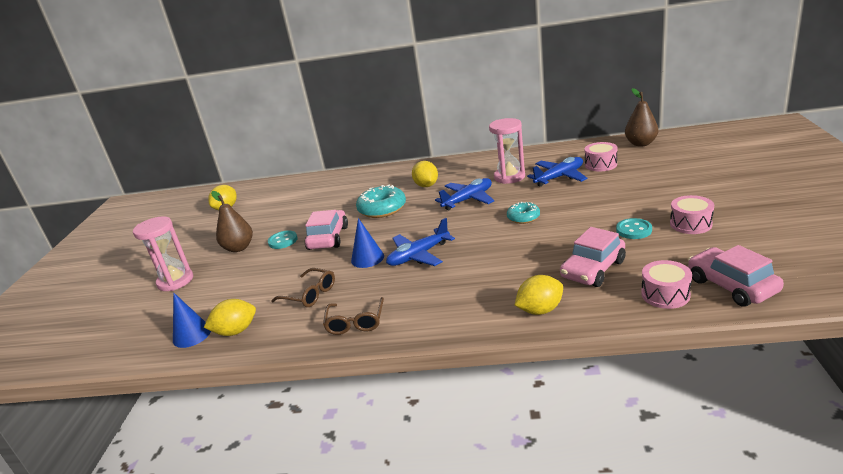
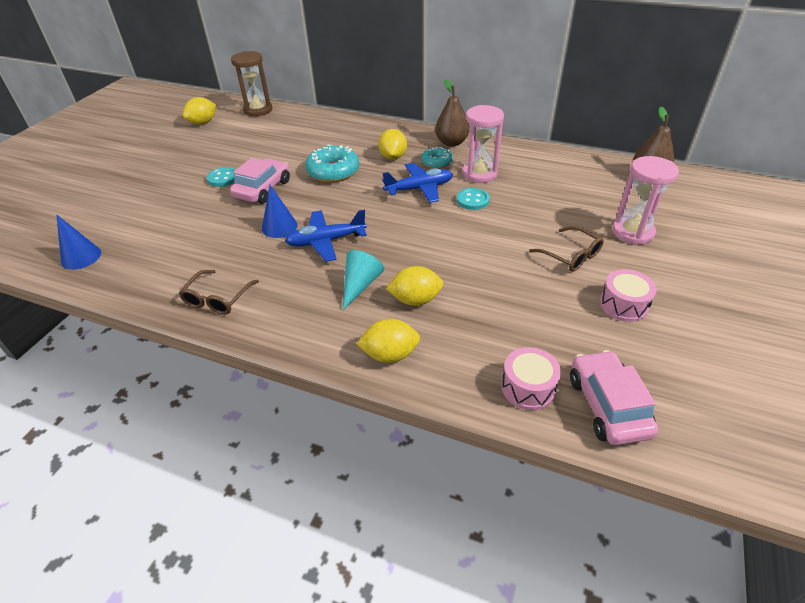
camera: 15 degrees right, 15 degrees up
pink hourglass [133,216,193,291] -> pink hourglass moved to [612,156,679,245]
yellow lemon [204,299,256,336] -> yellow lemon moved to [386,266,443,306]
brown pear [211,191,253,252] -> brown pear moved to [435,79,470,147]
brown glasses [271,268,335,307] -> brown glasses moved to [529,226,604,272]
turquoise donut [507,202,540,224] -> turquoise donut moved to [421,147,453,169]
blue plane [527,157,588,187] -> none
pink car [560,227,626,287] -> none
pink drum [585,142,617,171] -> none
turquoise button [616,218,652,239] -> turquoise button moved to [457,188,490,210]
none -> brown hourglass [231,51,272,116]
none -> turquoise cone [343,250,384,310]

